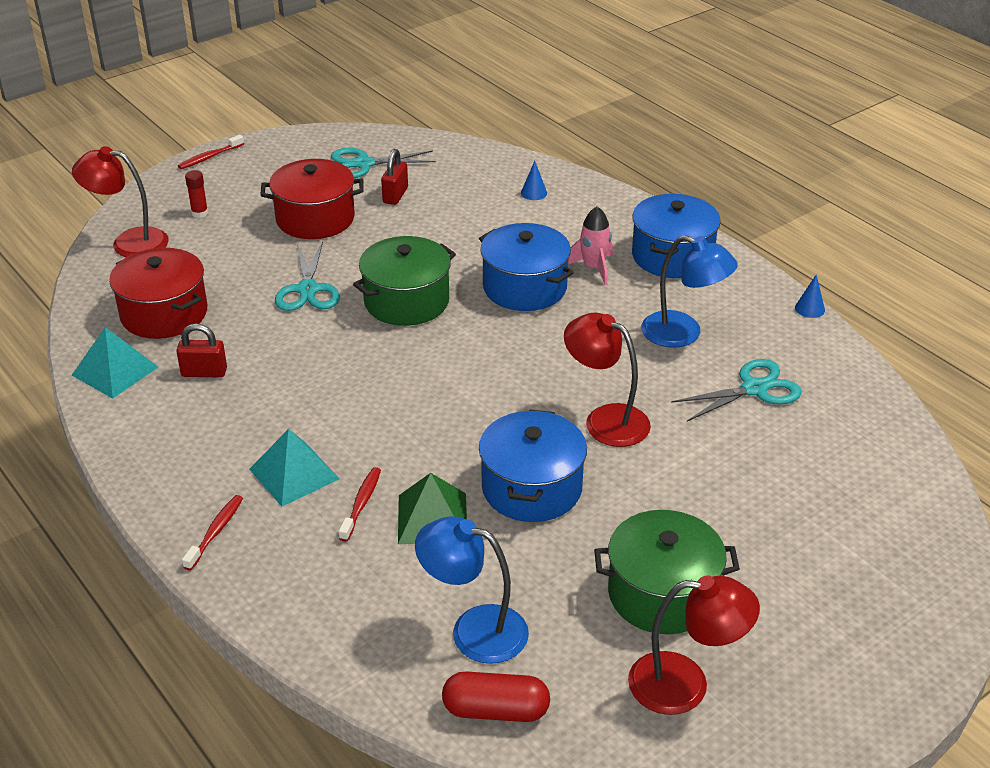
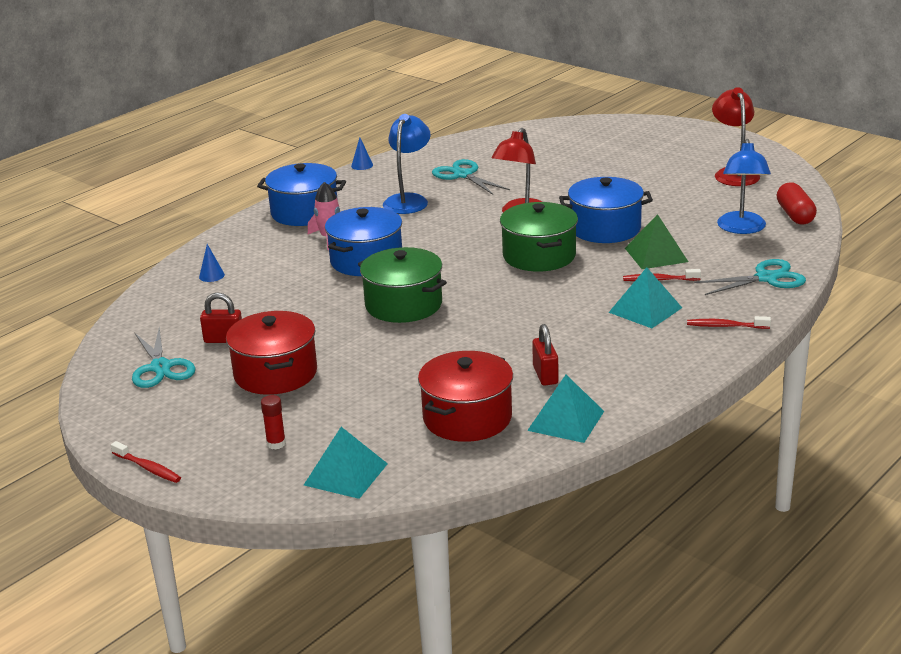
camera: 100 degrees left, 10 degrees down
red lamp [72,146,169,257] -> turquoise pyramid [304,427,388,499]
turquoise scissors [275,242,340,311] -> turquoise scissors moved to [694,259,806,295]
green pot [594,510,740,634] -> green pot moved to [500,202,578,272]

